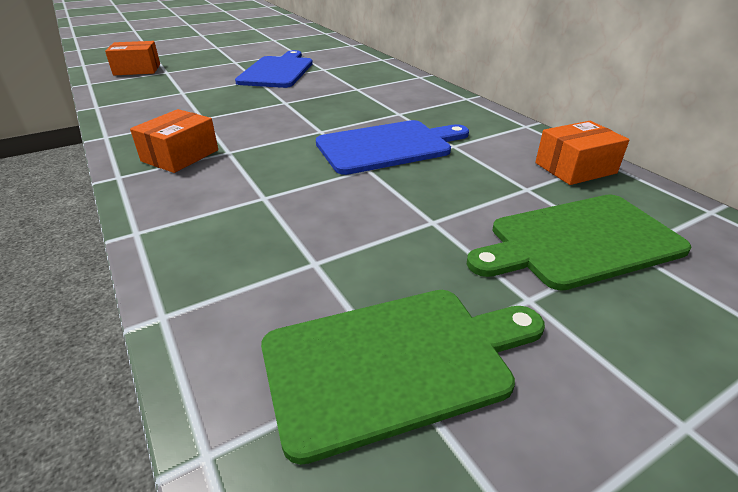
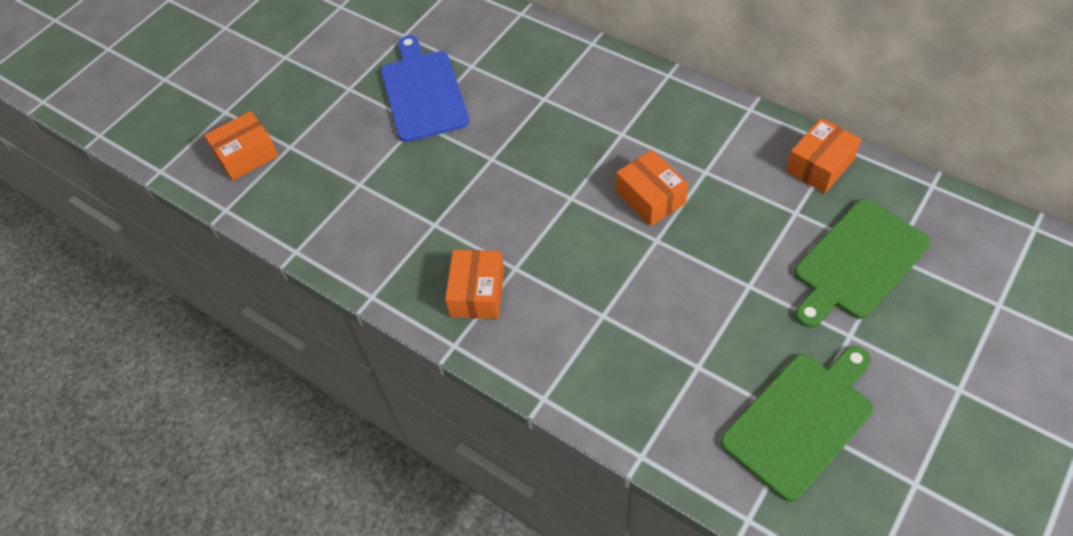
camera: 20 degrees left, 20 degrees up
blue cutting board [316,120,469,175] -> orange box [616,150,688,226]

